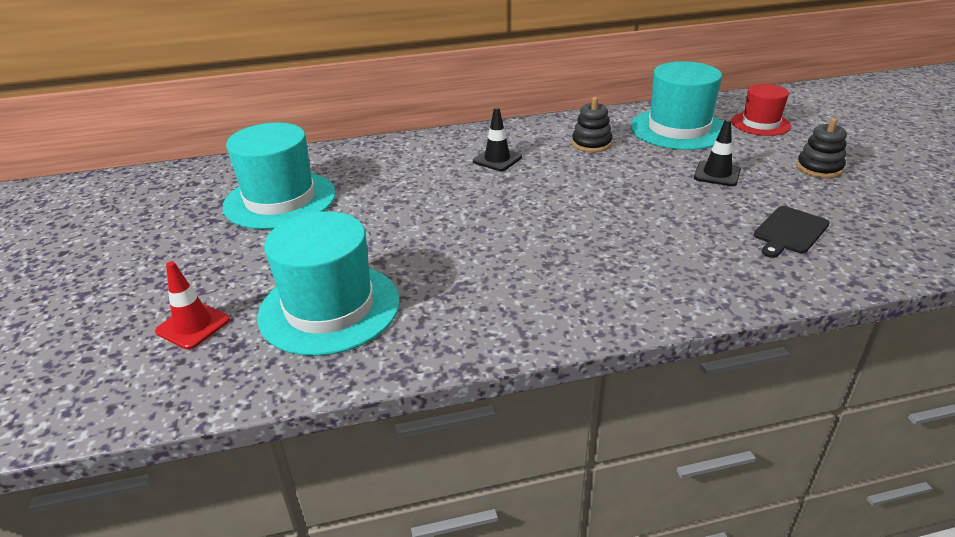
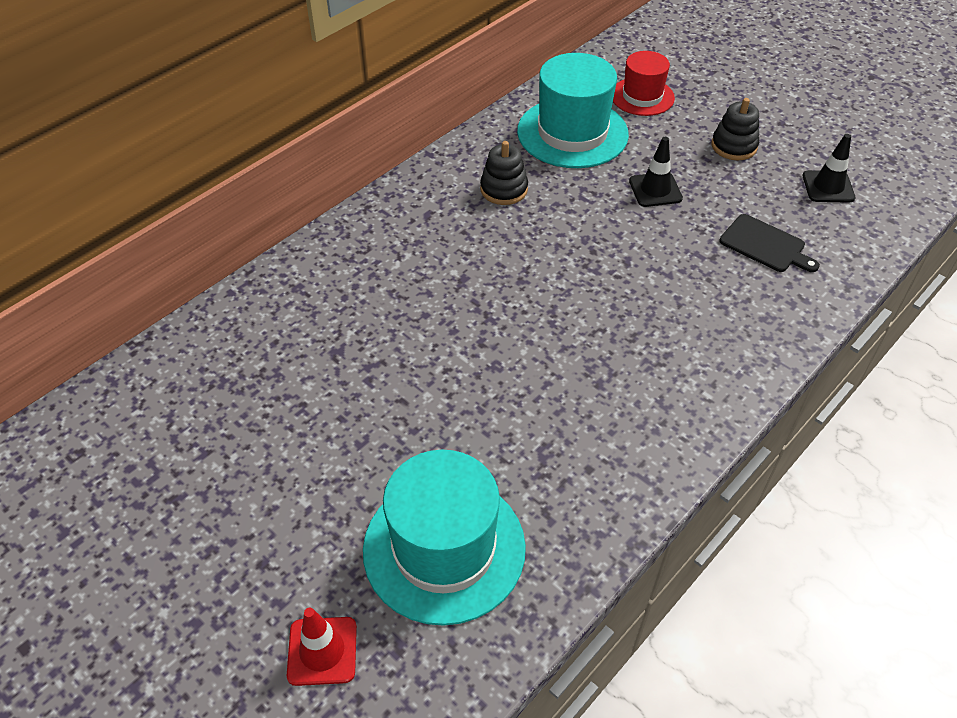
camera: 35 degrees left, 15 degrees up
turquoise hat [223,123,336,229] -> none
black traffic cone [473,107,522,171] -> black traffic cone moved to [803,134,855,203]
black cutting board [754,206,830,258] -> black cutting board turned 60 degrees counterclockwise [719,214,820,272]

